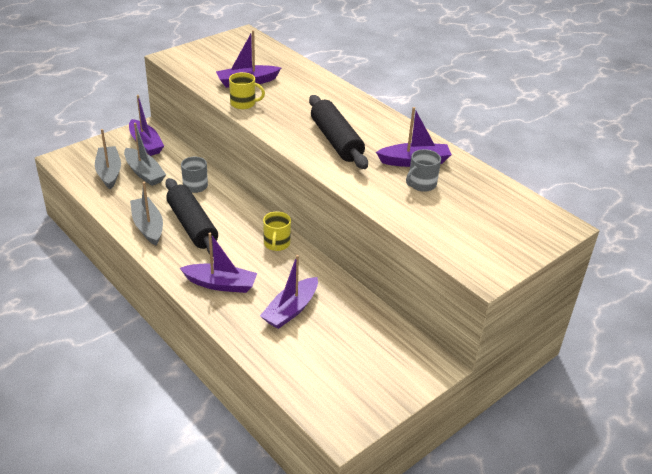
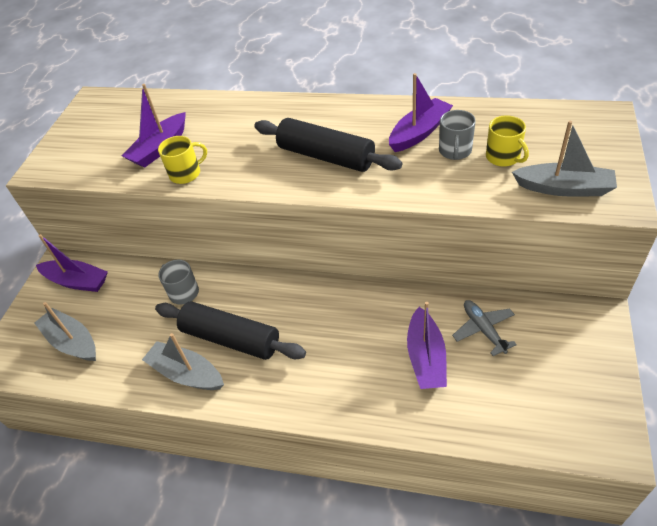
camera: 30 degrees left, 10 degrees up
grey boat [124,123,166,186] -> grey boat moved to [512,121,617,196]
purple boat [180,233,257,293] -> none
yellow mug [263,211,291,251] -> yellow mug moved to [486,115,529,167]
none -> grey plane [452,300,517,356]

